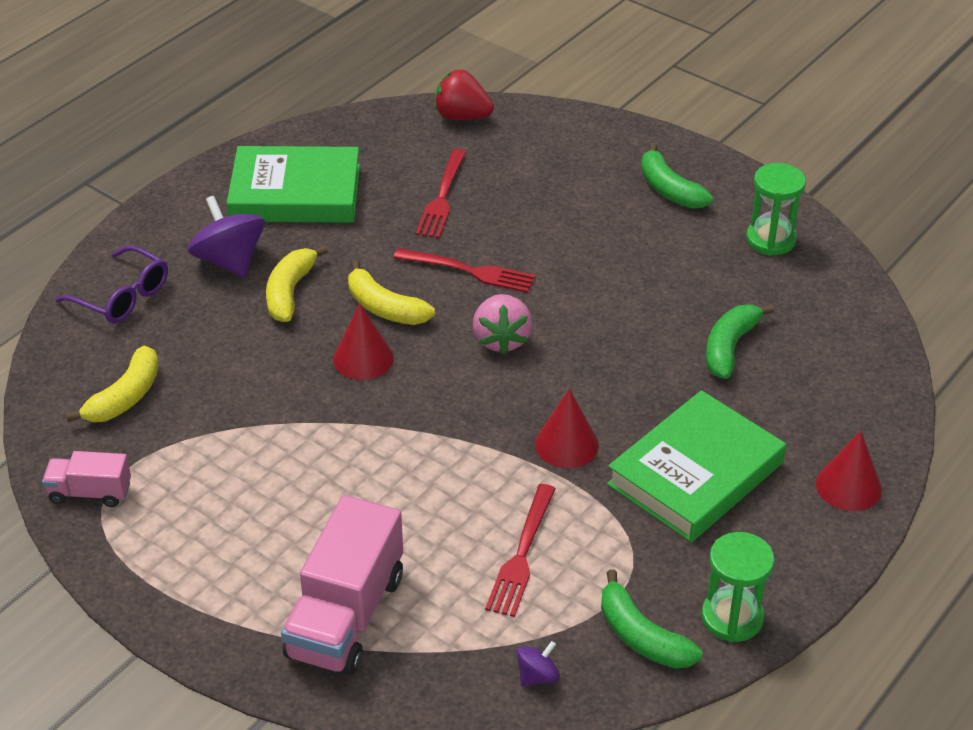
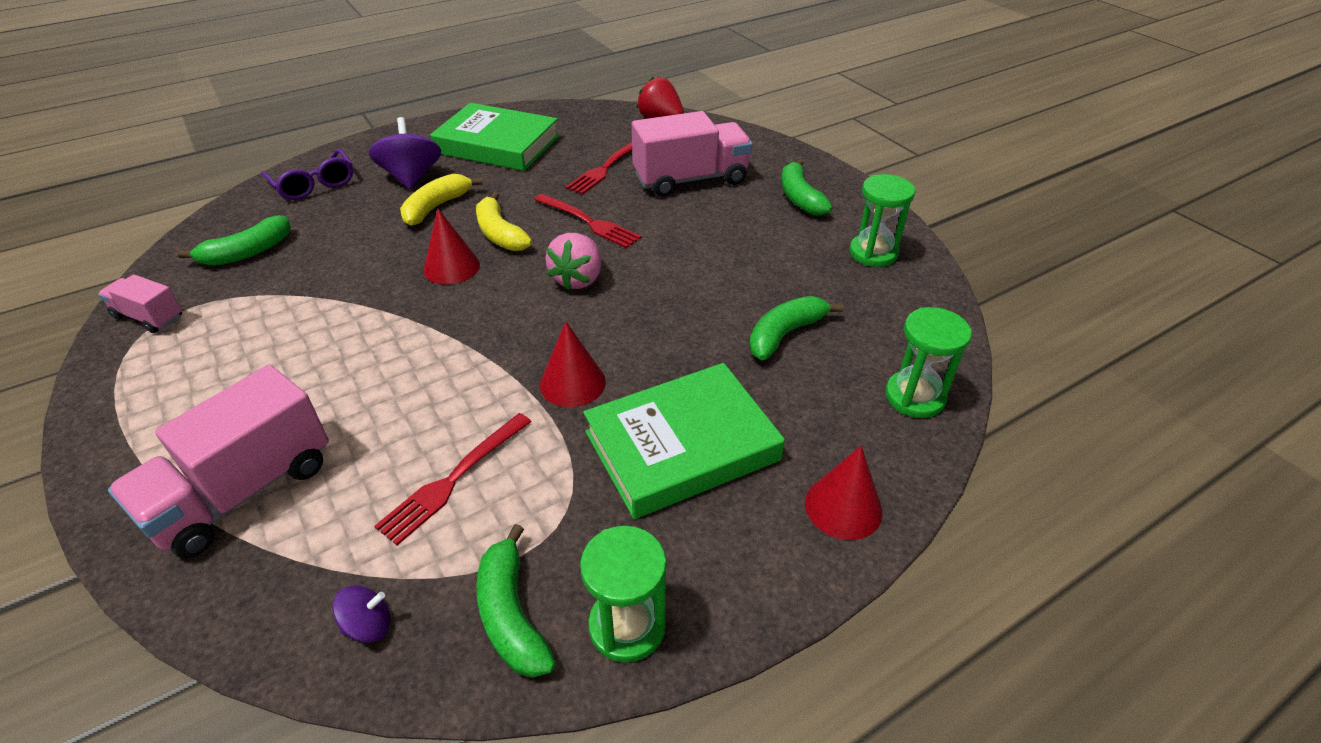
camera: 20 degrees right, 0 degrees up
yellow banana [66,346,159,422] -> green banana [177,215,291,266]
none -> pink truck [632,111,752,197]
none -> green hourglass [885,307,972,418]

